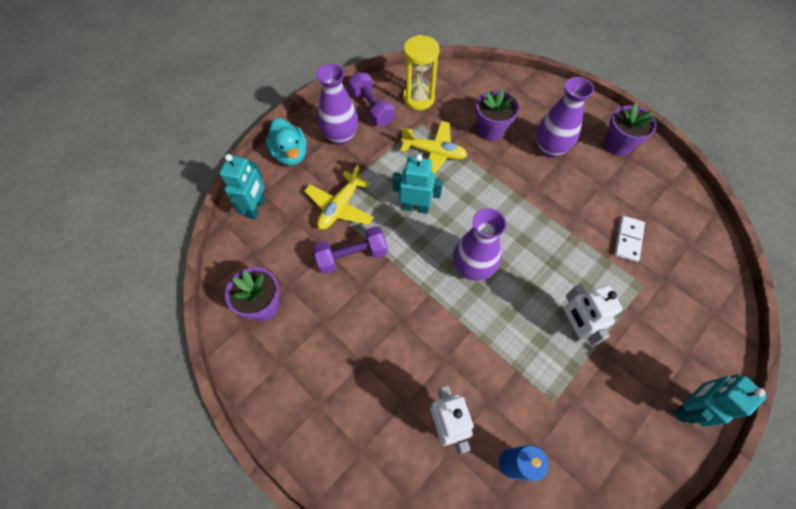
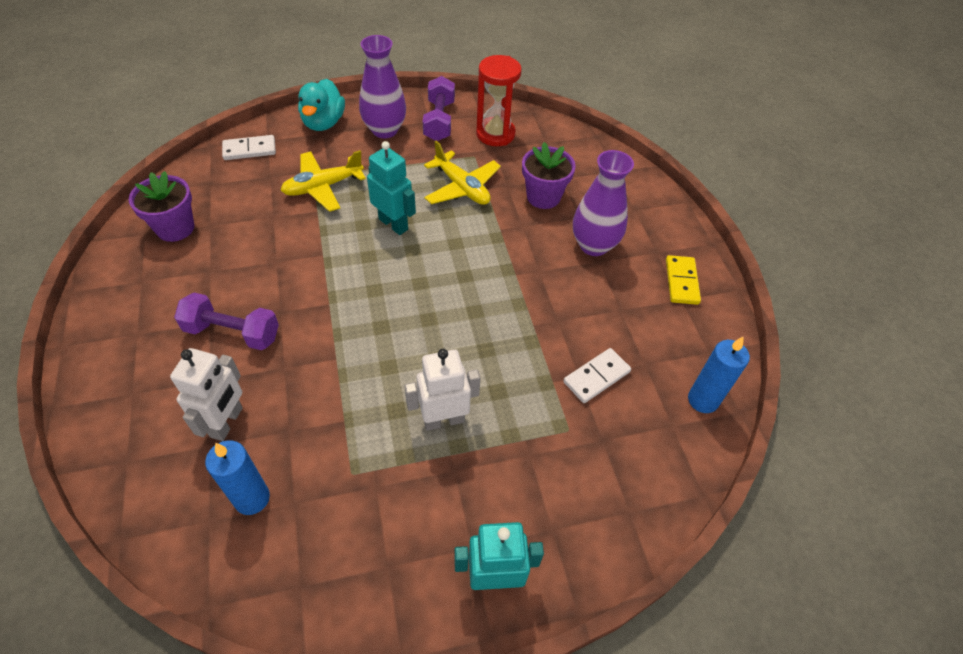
camera: 30 degrees right, 10 degrees down
turquoise robot [219,154,265,219] -> white domino [222,135,276,160]
purple dumbbell [313,226,388,274] -> purple dumbbell moved to [174,293,279,350]
yellow hourglass [403,35,440,110] -> red hourglass [476,55,522,146]
purple vase [453,208,506,281] -> none
white robot [562,284,623,346] -> white robot turned 60 degrees clockwise [405,349,480,431]
purple flower pot [605,103,657,156] -> yellow domino [666,255,701,305]
none -> blue candle [688,336,750,413]

